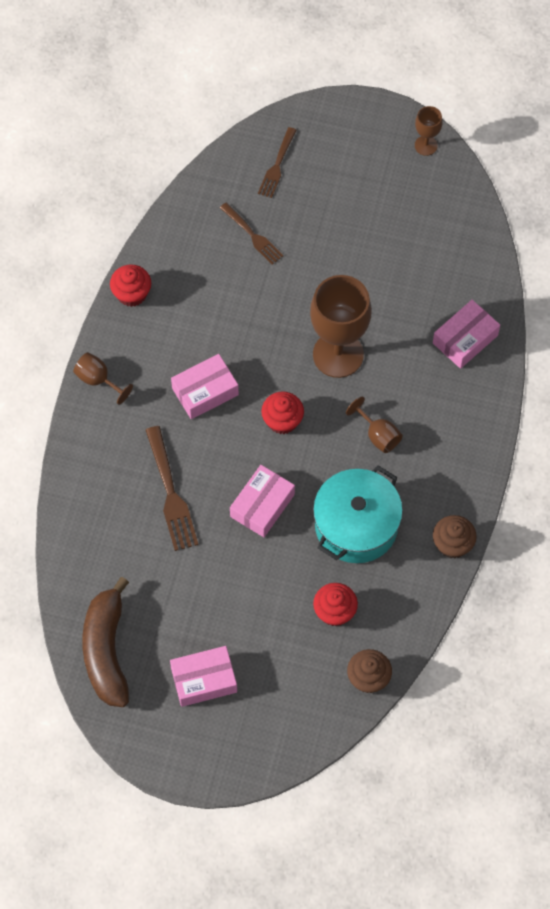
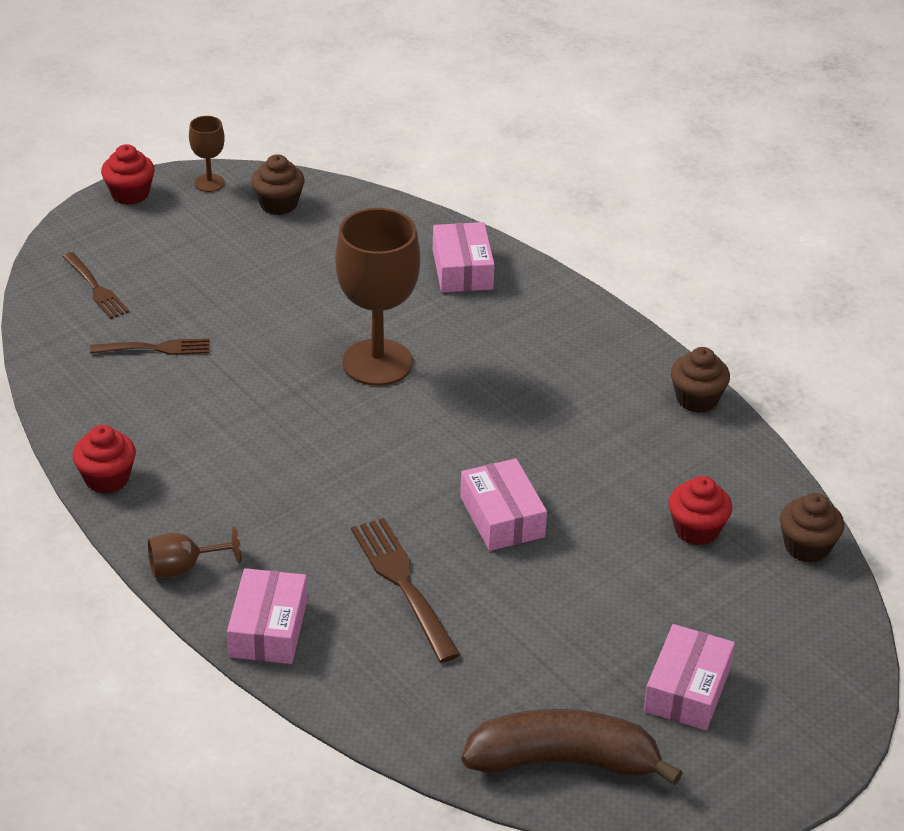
camera: 55 degrees left, 25 degrees down
brown banana [82,577,129,707] -> brown banana turned 150 degrees clockwise [461,709,683,785]
brown fork [146,426,198,551] -> brown fork turned 135 degrees counterclockwise [351,518,460,663]
pink box [171,354,239,419] -> pink box moved to [227,568,307,664]
red cupcake [261,391,304,434] -> red cupcake moved to [101,144,155,205]
turquoise pot [313,465,403,563] -> none
brown goblet [346,397,403,453] -> none
none -> brown cupcake [251,154,304,215]

